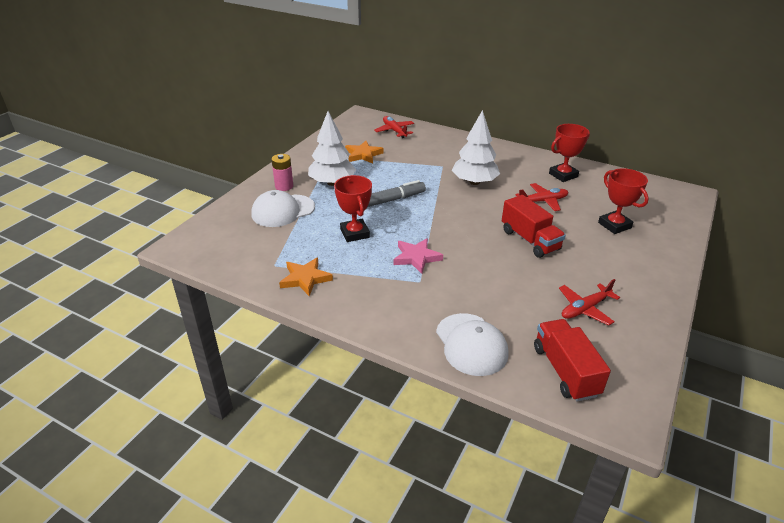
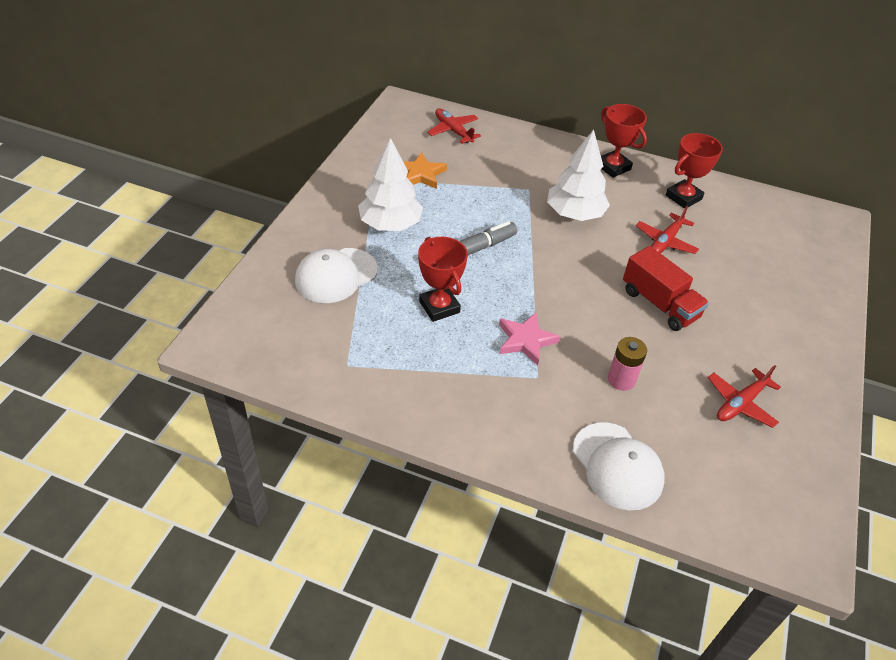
camera: 10 degrees left, 10 degrees up
pink battery [271,154,293,191] -> pink battery moved to [608,337,647,391]
orange star [279,257,333,296] -> none
red plane [515,183,568,211] -> red plane turned 150 degrees clockwise [636,206,699,254]
red truck [534,319,611,402] -> none
red trophy [598,168,649,234] -> red trophy moved to [601,104,647,178]

